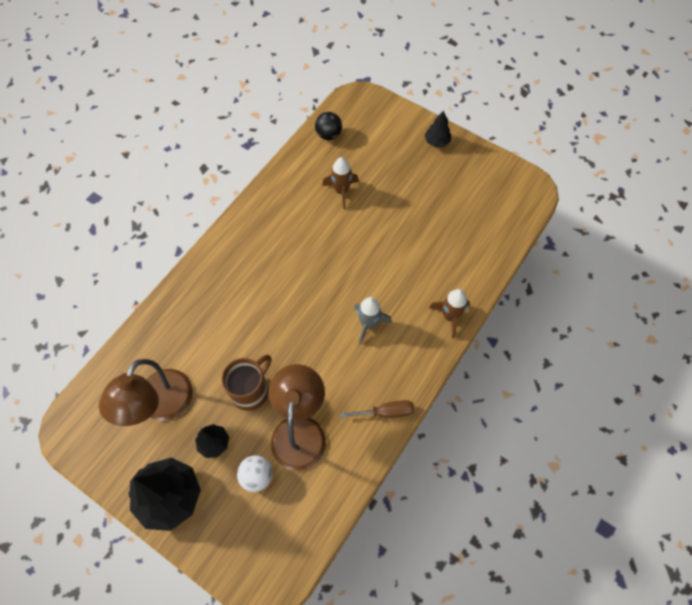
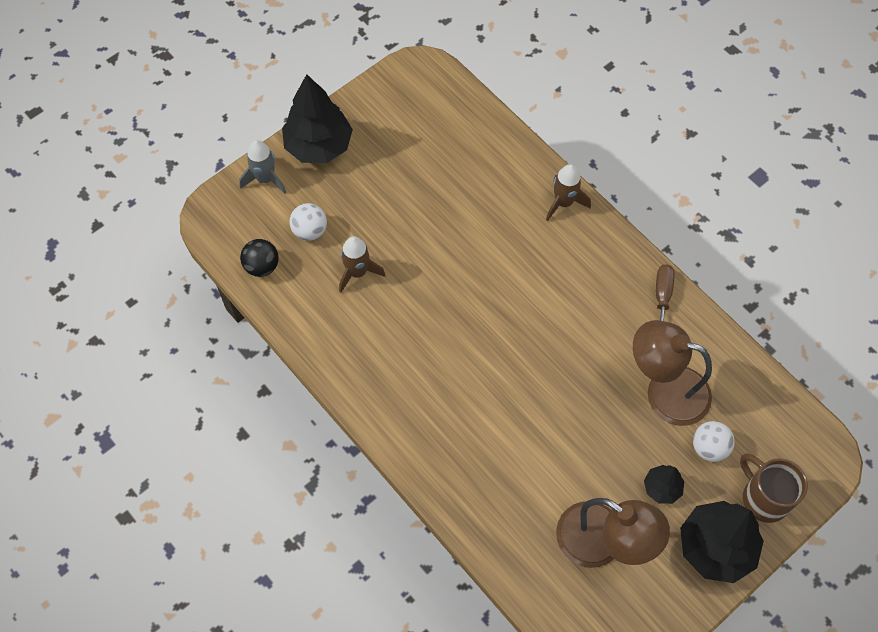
camera: 75 degrees left, 0 degrees up
brown mug [222,355,272,411] -> brown mug moved to [740,454,808,523]
grey rocket [354,297,392,345] -> grey rocket moved to [239,140,286,194]
black tree [424,110,451,147] -> black tree [282,74,353,163], size x1.98
none -> white ball [289,203,327,241]

